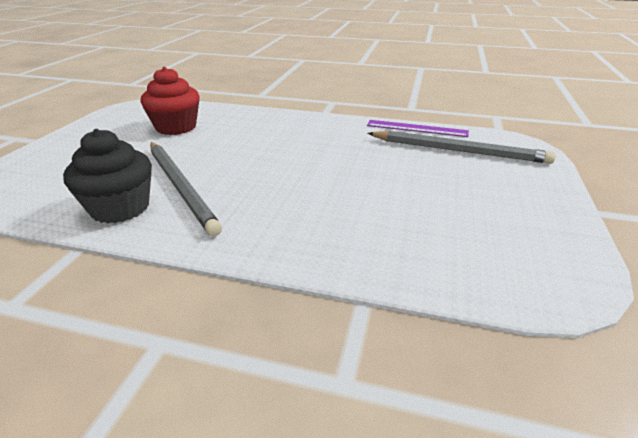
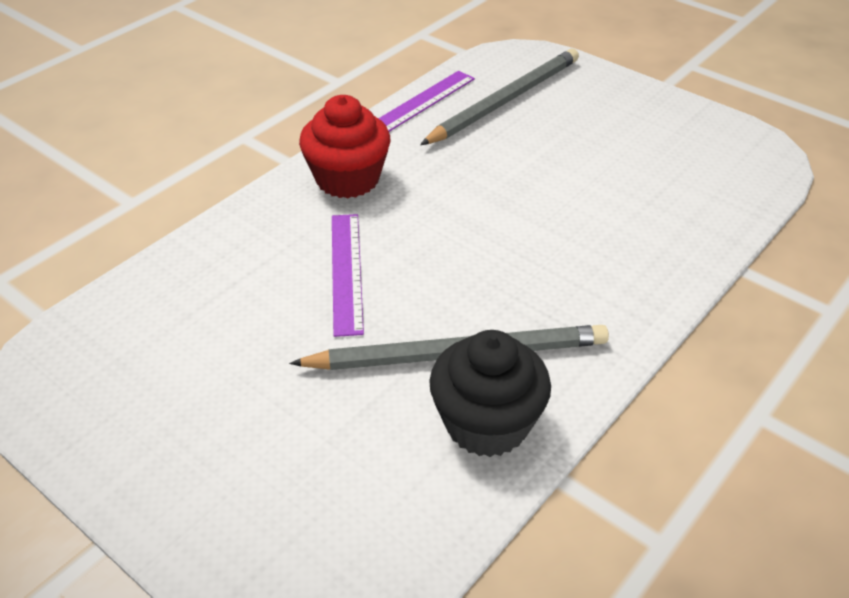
camera: 65 degrees left, 10 degrees up
red cupcake [141,67,200,135] -> red cupcake moved to [299,95,391,198]
none -> purple ruler [332,214,364,337]

